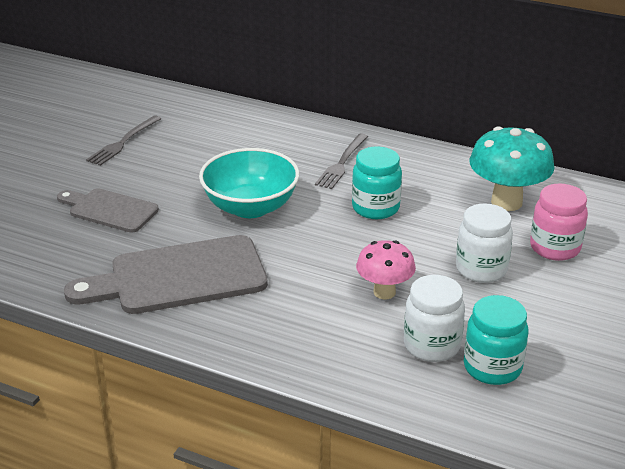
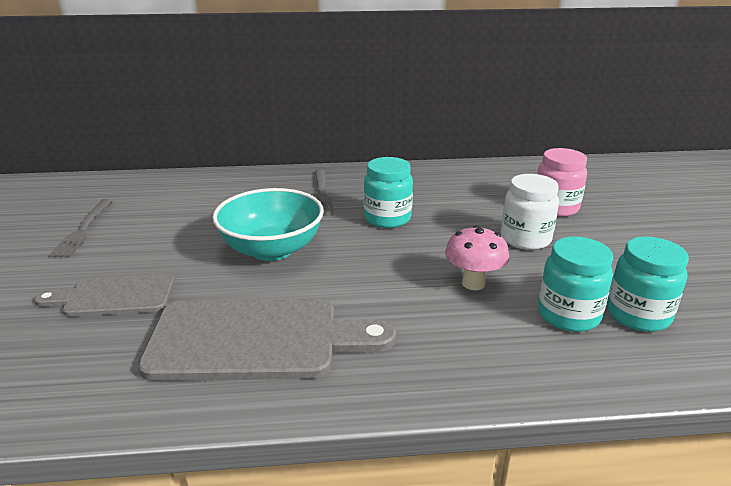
camera: 30 degrees left, 5 degrees down
grey cutting board [64,235,268,314] -> grey cutting board turned 135 degrees counterclockwise [138,299,396,381]
white jar [404,275,465,362] -> turquoise jar [538,237,613,332]
turquoise mushroom [469,126,555,211] -> none

